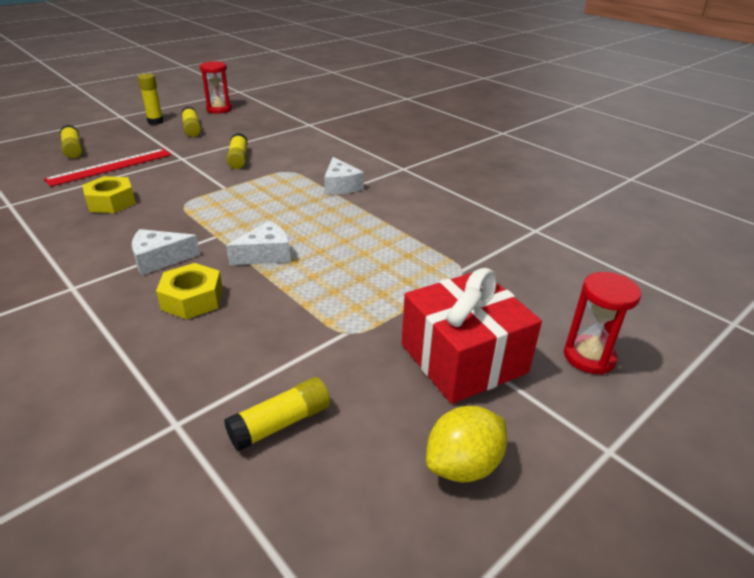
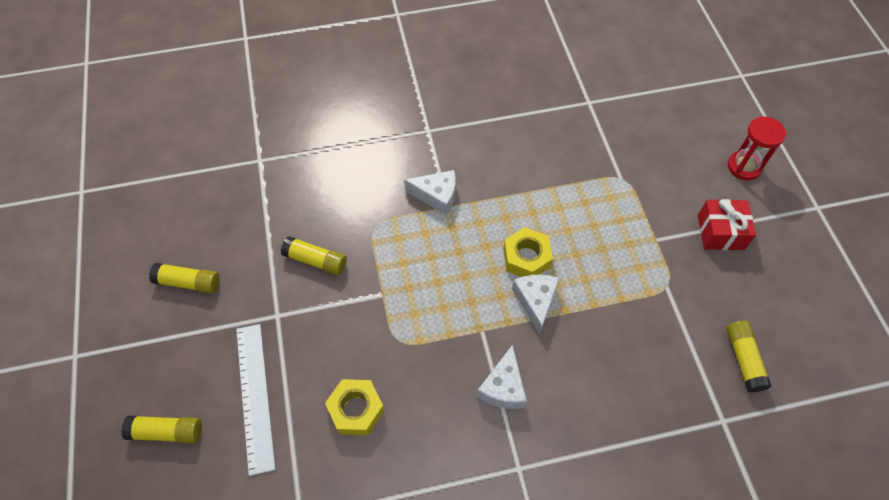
camera: 60 degrees left, 25 degrees up
red ruler [44,149,171,187] -> white ruler [236,324,275,476]
yellow glue stick [138,73,164,125] -> none
yellow nut [156,263,223,319] -> yellow nut moved to [503,227,553,277]
red hourglass [200,61,232,114] -> none
red gift [401,268,542,404] -> red gift [698,199,756,250], size x0.63
yellow lemon [426,406,507,482] -> none

